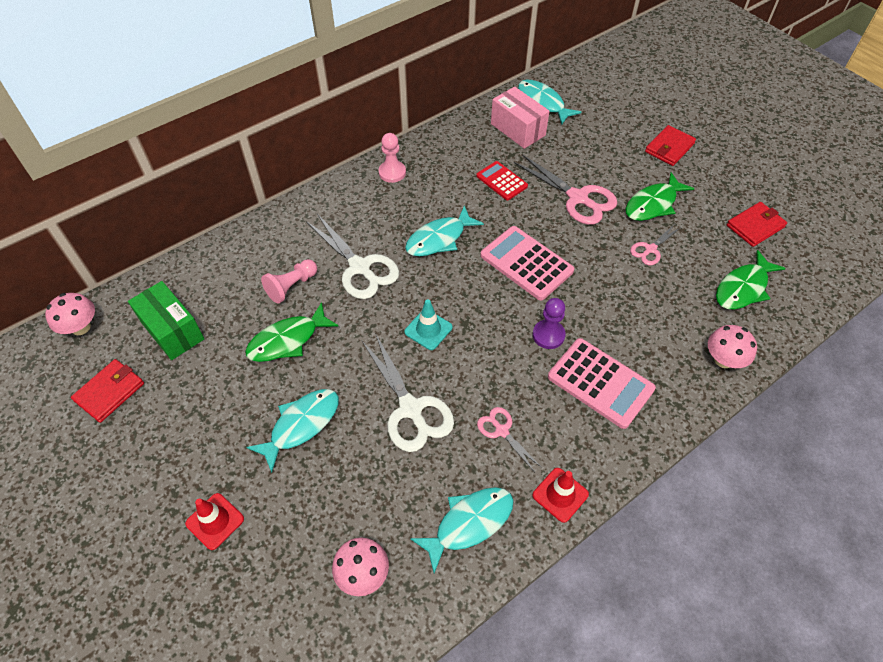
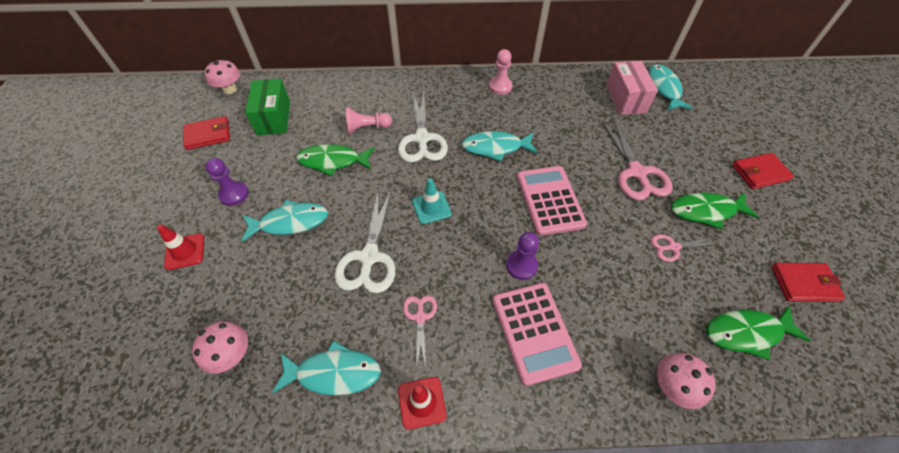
camera: 35 degrees right, 0 degrees up
red calculator [476,161,528,200] -> none
none -> purple pawn [205,158,249,206]

